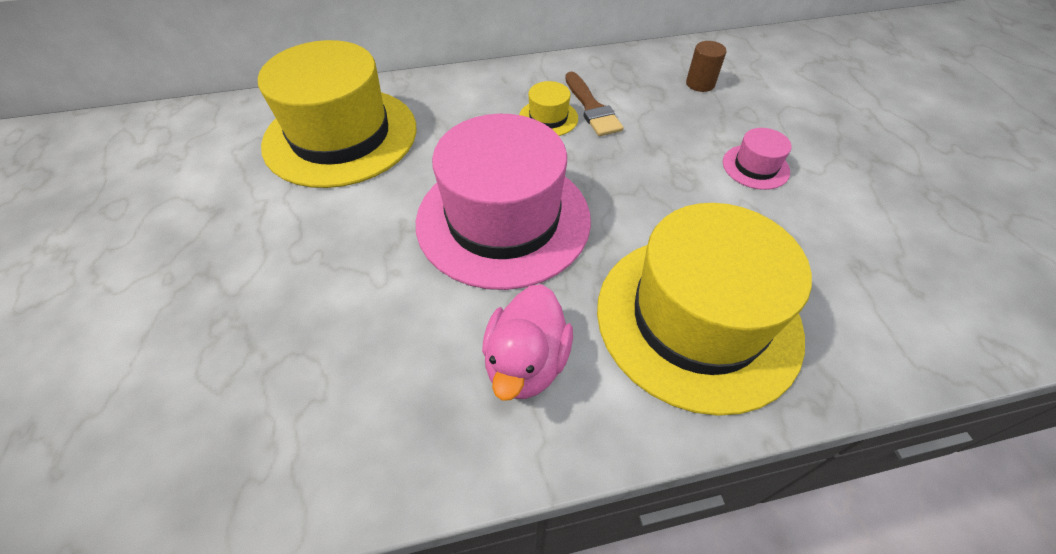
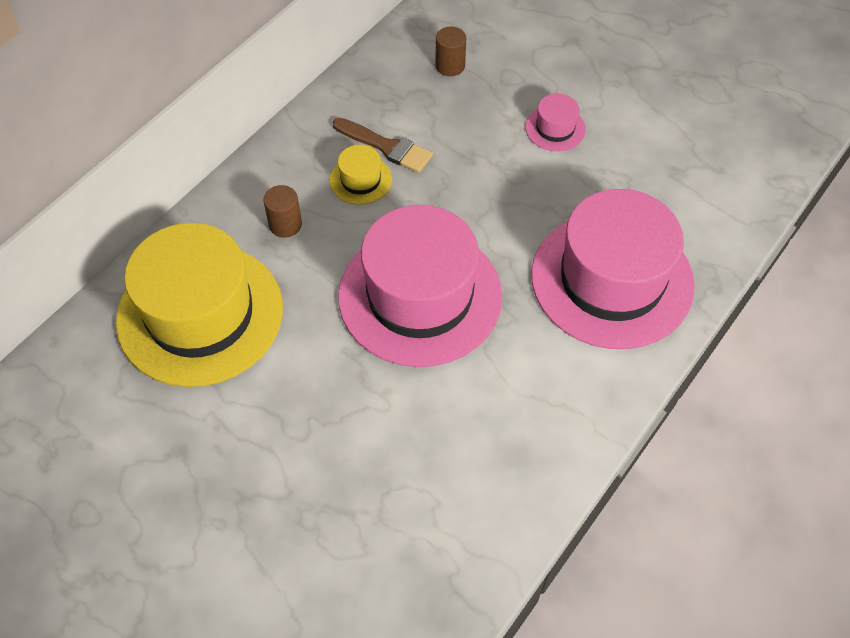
camera: 40 degrees left, 5 degrees up
pink duck [482,284,573,401] -> none
yellow hat [597,203,812,416] -> pink hat [531,189,695,349]
none -> brown cylinder [263,185,302,238]

